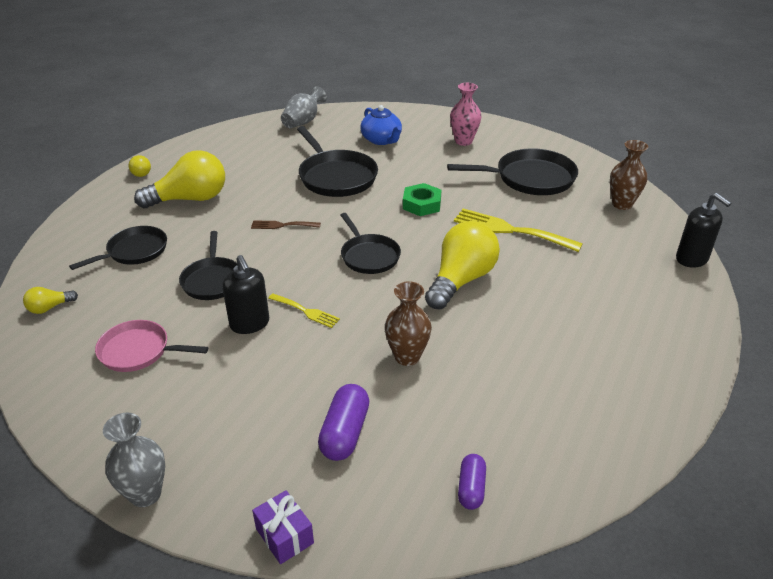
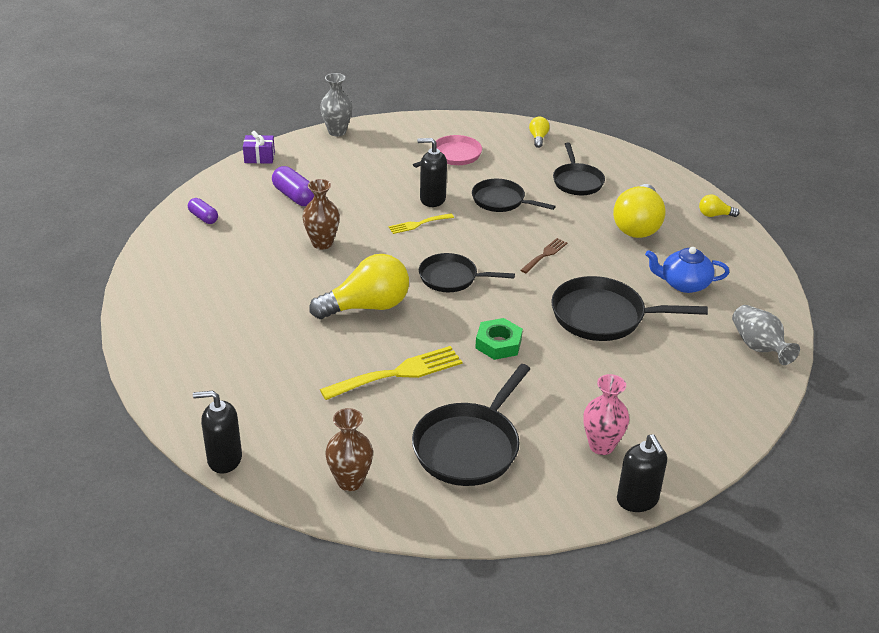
camera: 125 degrees right, 0 degrees up
blue teapot [360,105,402,145] -> blue teapot moved to [645,247,730,293]
yellow light bulb [425,221,500,309] -> yellow light bulb turned 90 degrees counterclockwise [310,254,409,319]
none -> black soap dispenser [617,434,667,512]

